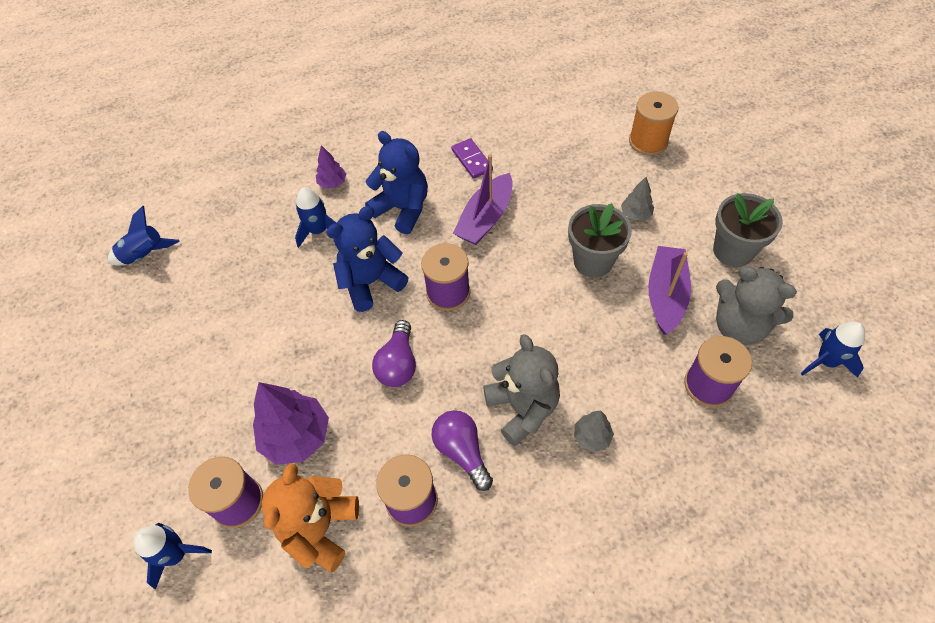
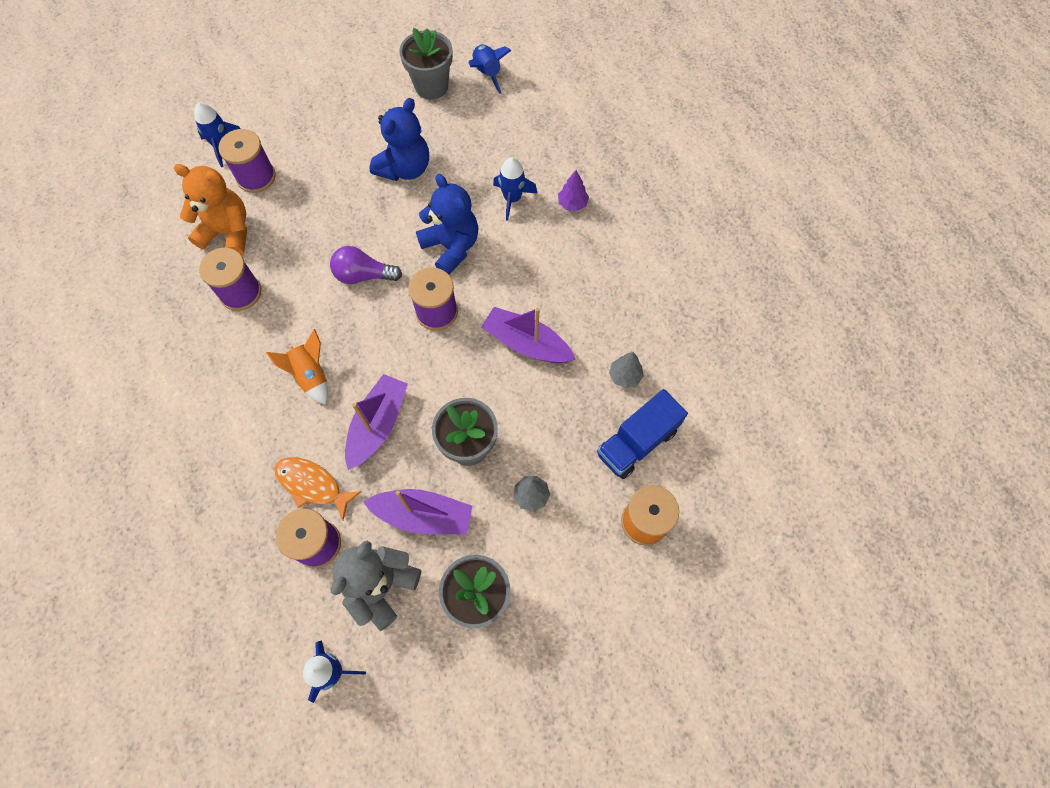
camera: 85 degrees right, 10 degrees up
purple tree [253,382,329,465] -> none
blue teddy bear [365,131,428,234] -> blue teddy bear moved to [369,98,429,181]
purple light bulb [431,410,493,491] -> none
purple domino [451,138,493,179] -> none
grey teddy bear [483,334,560,446] -> orange rocket [266,329,328,404]
grey tree [574,410,614,452] -> grey tree moved to [609,352,644,388]
none -> orange fish [274,457,362,520]
none -> purple boat [345,374,408,470]
none -> grey flower pot [399,28,453,100]
none -> blue truck [597,389,688,479]

